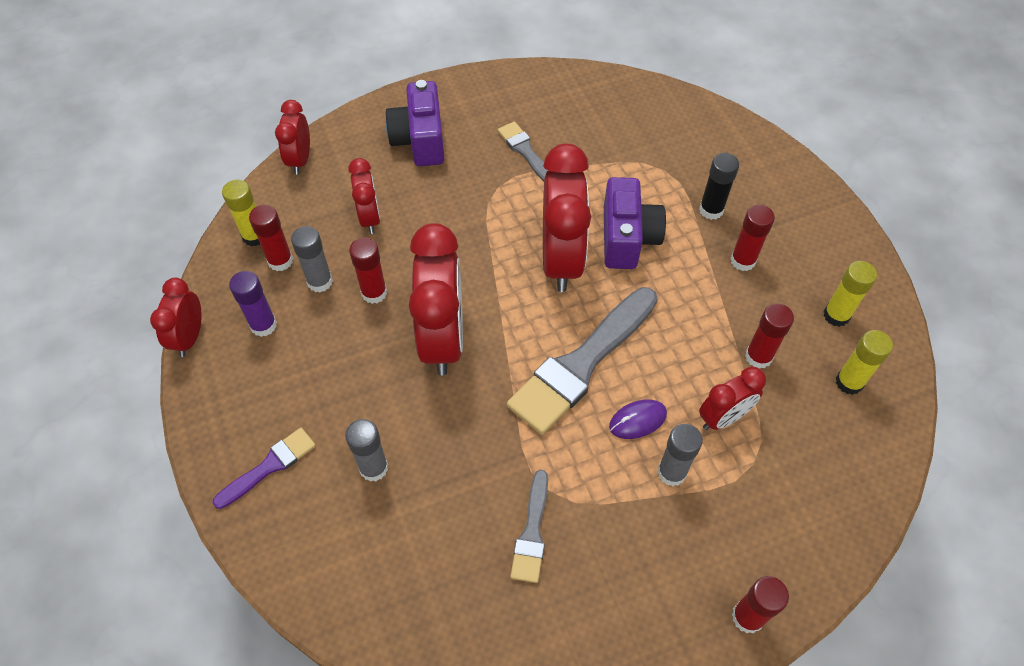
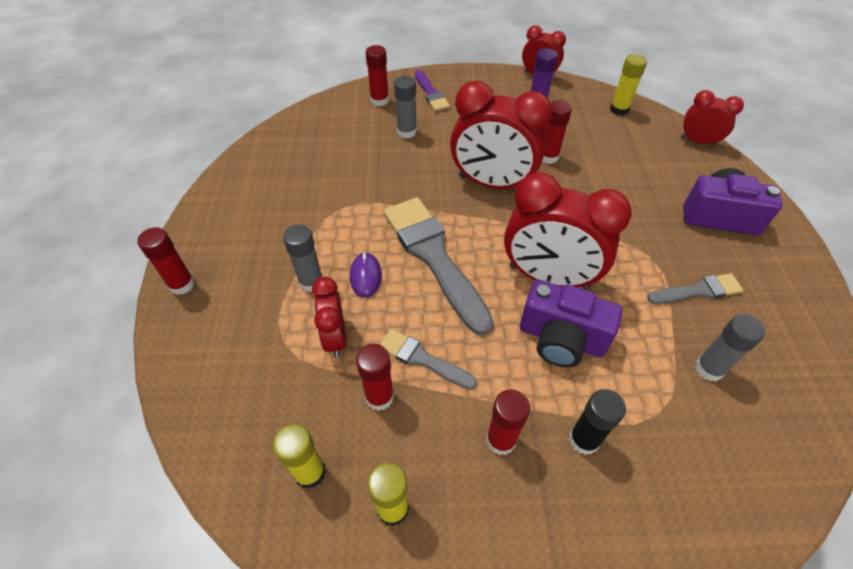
camera: 110 degrees right, 5 degrees down
red glue stick [249,205,293,271] -> red glue stick moved to [365,45,389,106]
grey glue stick [291,226,333,292] -> grey glue stick moved to [695,314,765,381]
red clock [348,158,380,234] -> none
grey brush [510,470,548,583] -> grey brush moved to [379,329,477,390]

